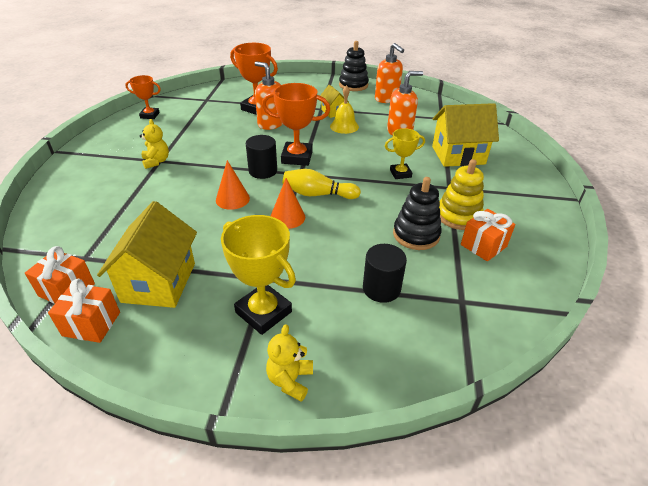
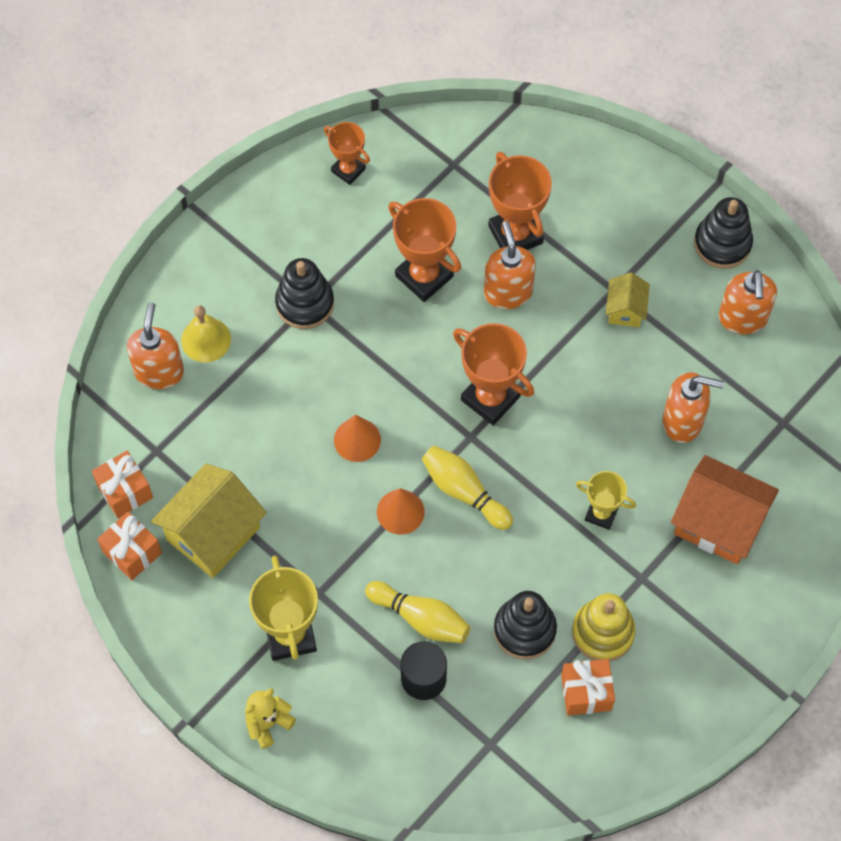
camera: 35 degrees right, 25 degrees up
yellow teddy bear [139,119,169,169] -> black stacking toy [275,258,334,329]
black cylinder [246,135,277,179] -> none
yellow bell [330,85,359,134] -> yellow bell moved to [181,305,231,362]
yellow house [432,103,499,167] -> orange house [671,455,779,564]
none -> orange soap dispenser [127,302,184,389]
none -> yellow bowling pin [365,581,471,643]
none -> orange trophy [388,198,461,302]

